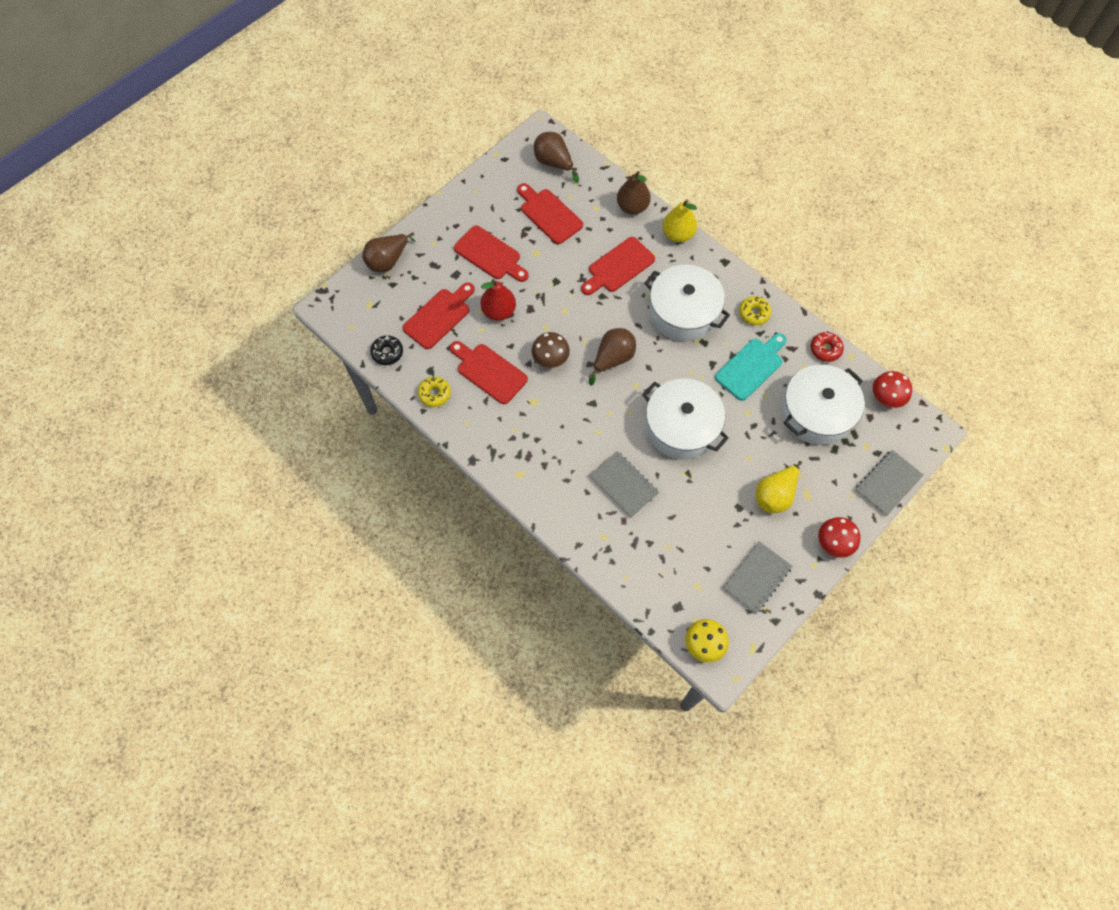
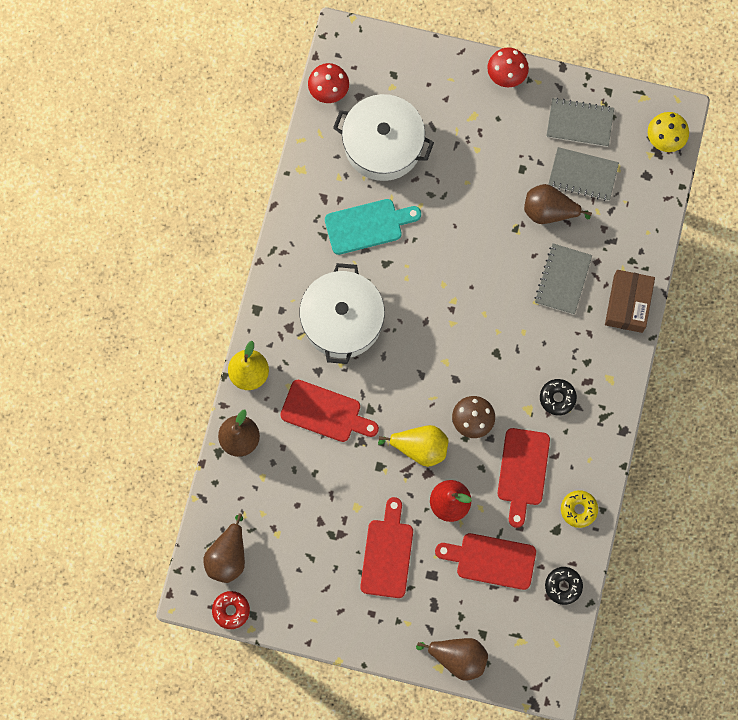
camera: 120 degrees left, 10 degrees up
red cutting board [517,183,583,244] -> none
brown pear [589,328,636,385] -> brown pear moved to [524,184,592,224]
white pot [642,379,729,460] -> none
turquoise cutting board [715,333,787,401] -> turquoise cutting board turned 150 degrees clockwise [325,199,421,255]
yellow donut [739,296,771,325] -> none
yellow pear [756,461,802,513] -> yellow pear moved to [378,425,449,467]
red donut [811,332,844,362] -> red donut moved to [212,591,250,629]
grey notebook [855,450,924,516] -> grey notebook moved to [548,147,619,201]
none -> black donut [540,379,577,415]
none -> brown box [605,270,655,333]

